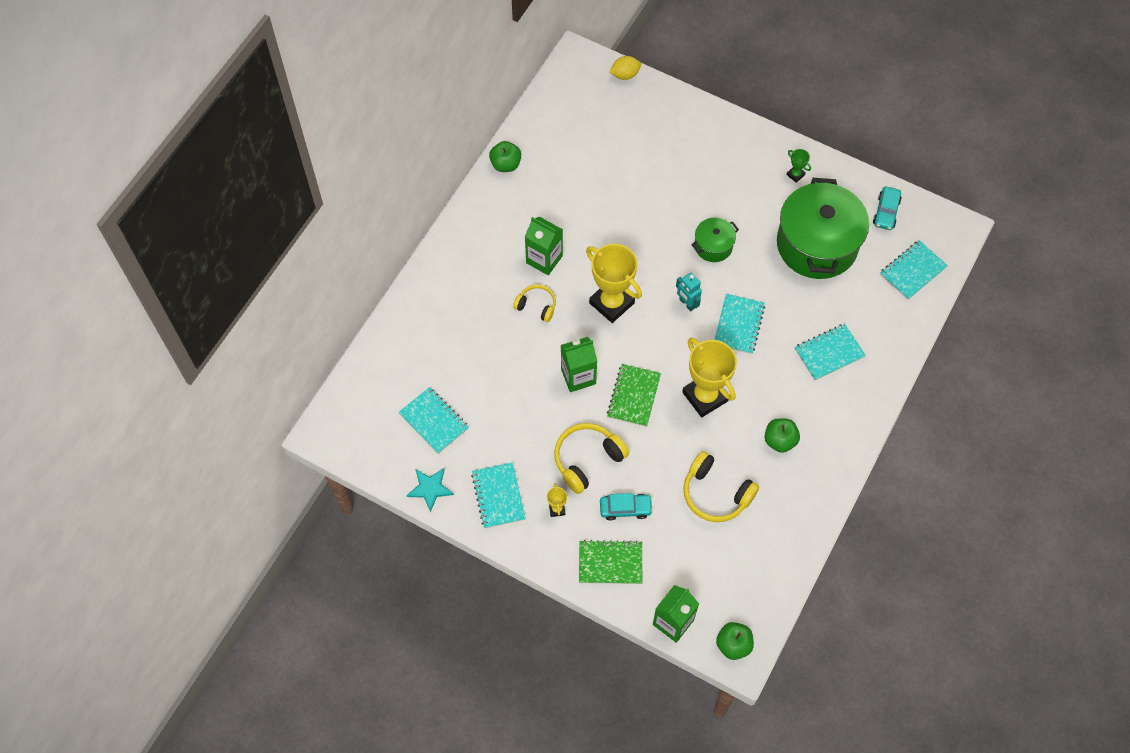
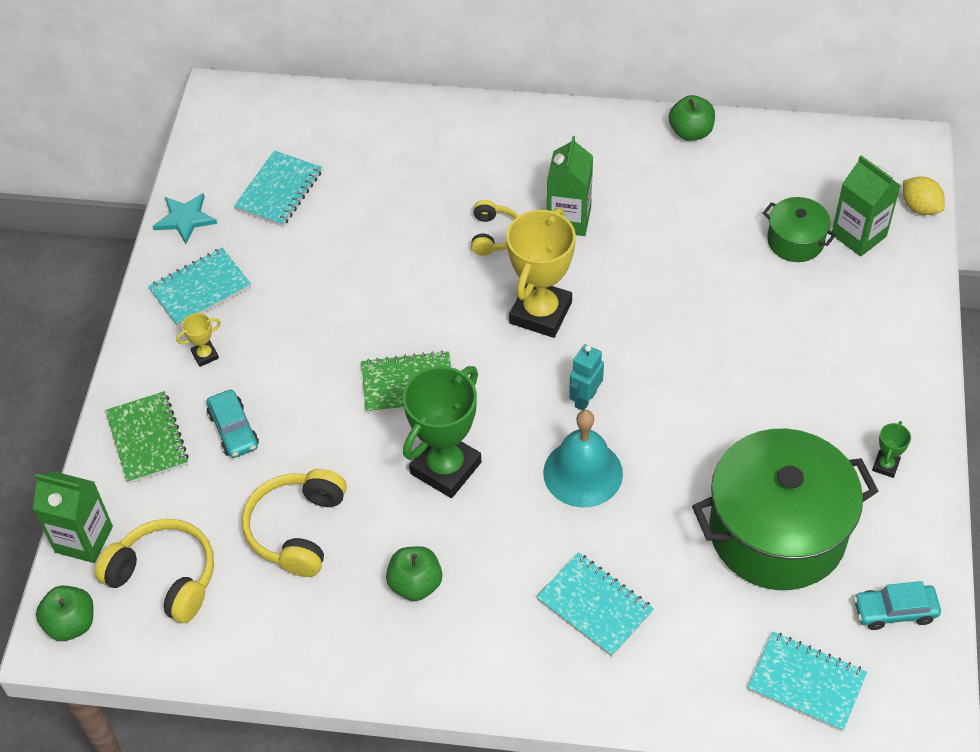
camera: 70 degrees right, 10 degrees down
yellow headphones [554,423,629,494] -> yellow headphones moved to [95,519,214,623]
green carton [561,337,597,392] -> green carton moved to [832,155,901,257]
yellow trophy [682,337,737,417] -> green trophy [403,366,481,498]
green pot [692,218,739,262] -> green pot moved to [763,197,836,262]
turquoise notebook [714,294,765,354] -> turquoise bell [543,410,623,508]

